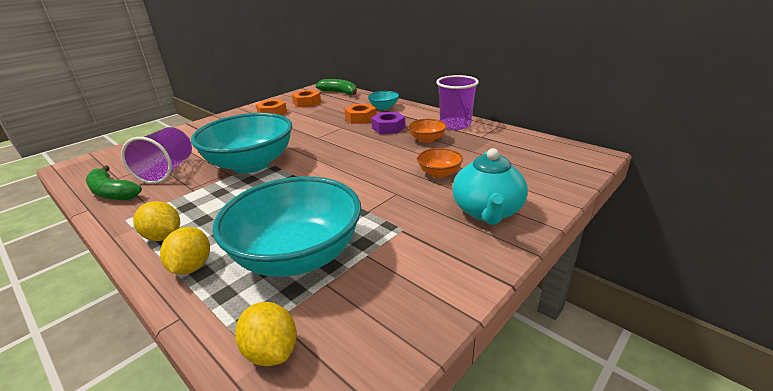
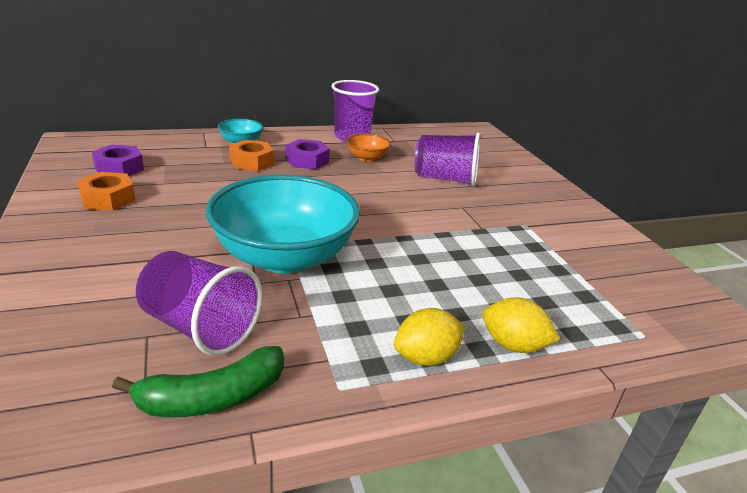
camera: 65 degrees left, 0 degrees up
turquoise bowl [212,176,361,277] -> none
yellow lemon [235,302,297,366] -> none
orange nut [292,90,321,107] -> purple nut [92,145,144,176]
green banana [316,79,357,95] -> none
orange bowl [417,148,463,178] -> purple cup [415,132,480,187]
turquoise teapot [452,148,528,225] -> none

